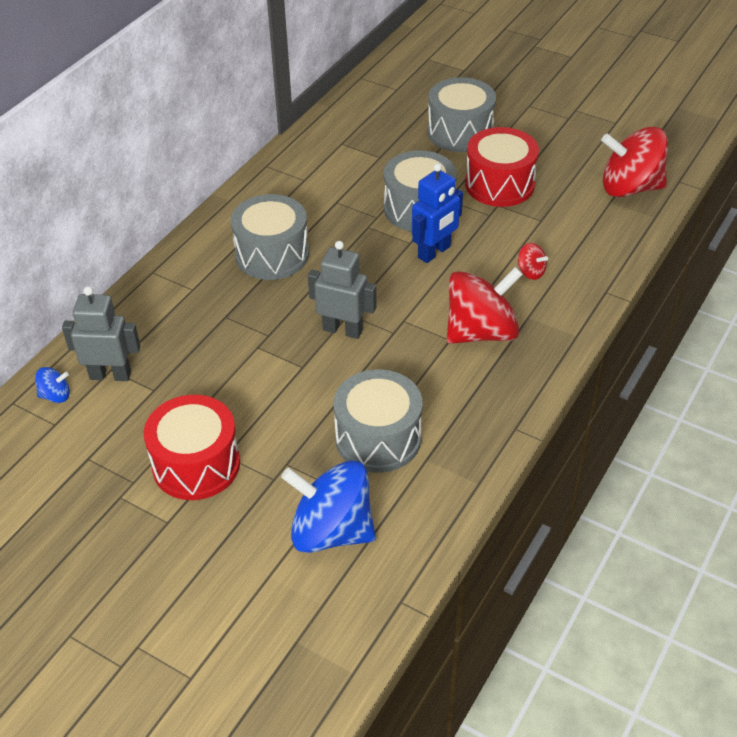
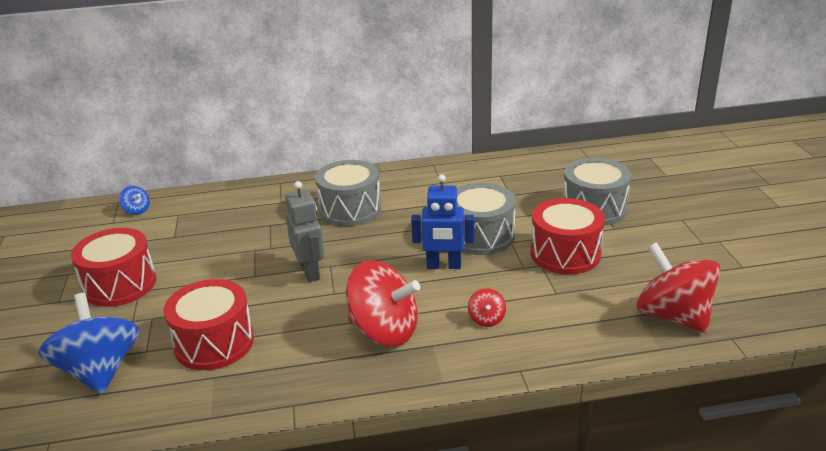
camera: 50 degrees right, 15 degrees down
grey robot [62,286,140,381] -> none
grey drum [334,369,423,473] -> red drum [163,279,254,370]

